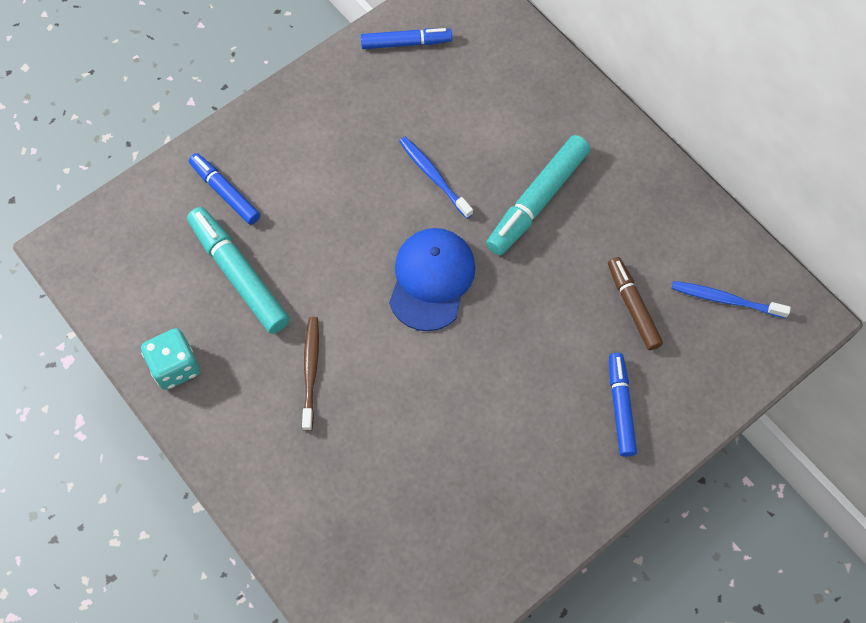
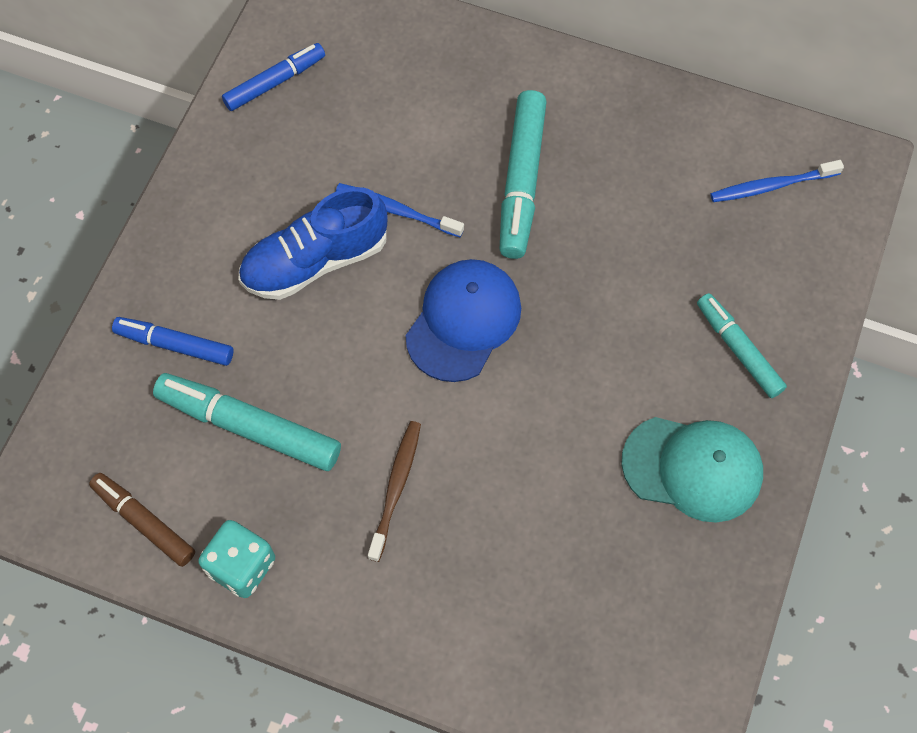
camera: 30 degrees left, 0 degrees up
brown toothbrush [302,317,319,431] -> brown toothbrush turned 45 degrees clockwise [368,421,421,562]
blue cap [389,228,476,331] -> blue cap turned 45 degrees clockwise [405,259,521,382]
brown marker [608,257,663,350] -> brown marker moved to [89,473,195,567]
blue marker [609,353,637,457] -> turquoise marker [697,293,787,398]
none -> blue shoe [238,187,388,300]
none -> turquoise cap [622,417,763,523]

